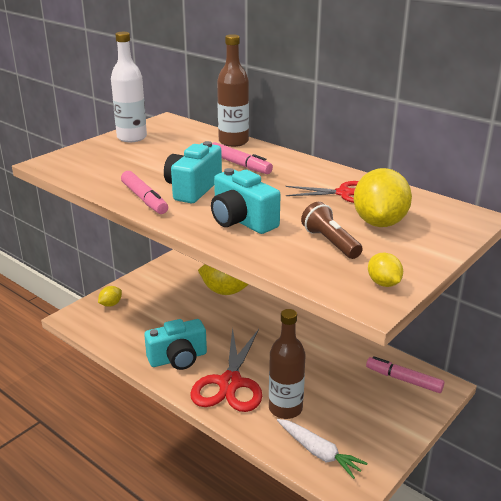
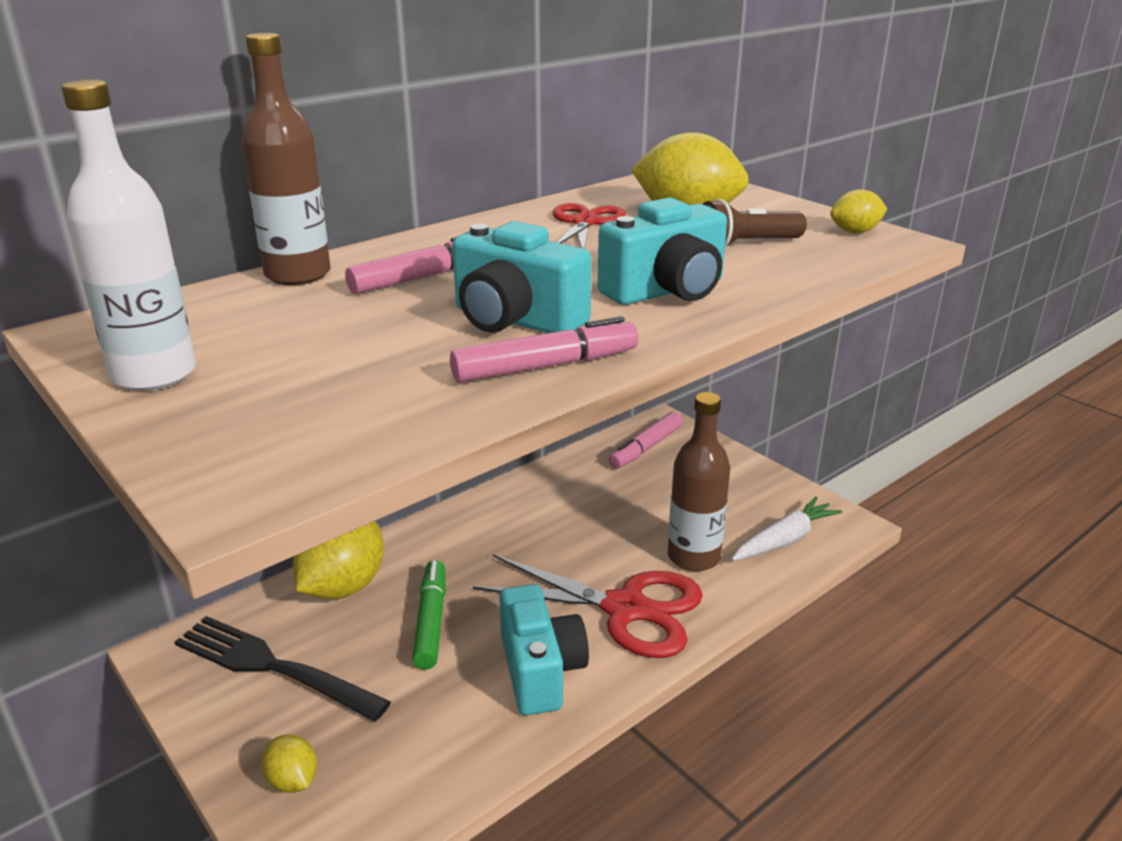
camera: 80 degrees left, 0 degrees up
none -> black fork [174,616,391,722]
none -> green marker [412,560,446,670]

